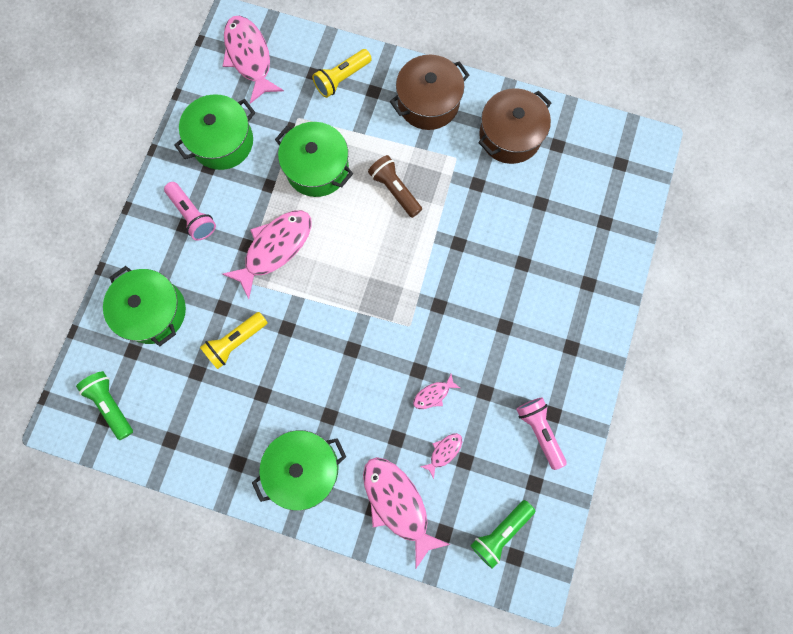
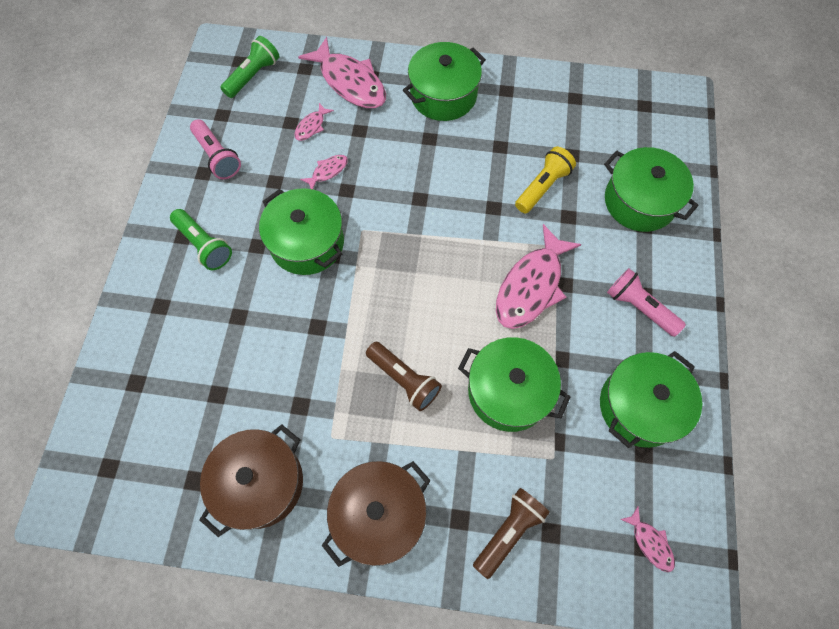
camera: 170 degrees right, 10 degrees down
green flashlight [76,371,133,440] -> green flashlight moved to [170,209,232,270]
pink fish [223,16,284,104] -> pink fish [620,507,675,572], size x0.46
yellow flashlight [312,49,372,98] -> brown flashlight [473,488,550,579]
none -> green pot [259,188,344,275]

